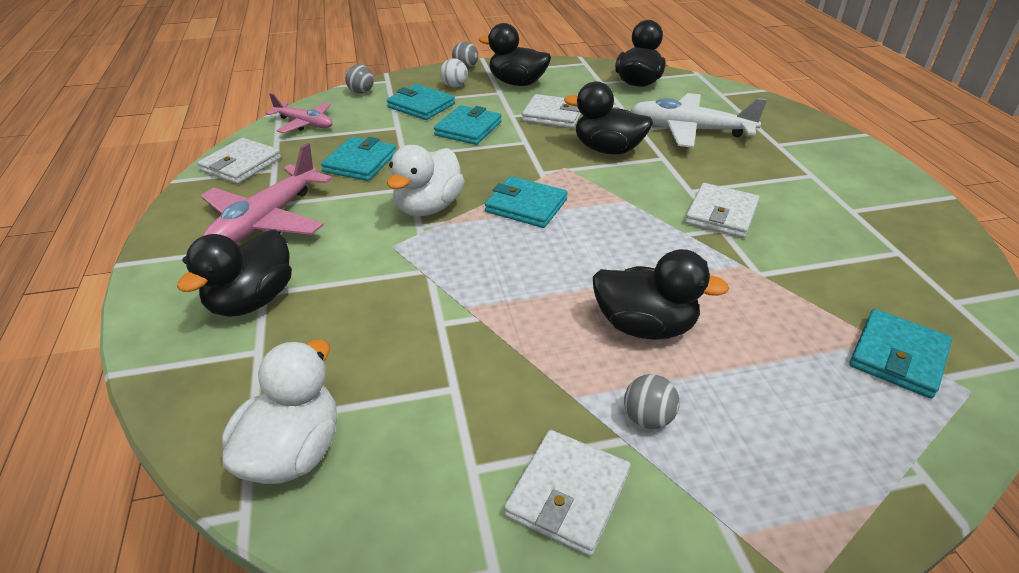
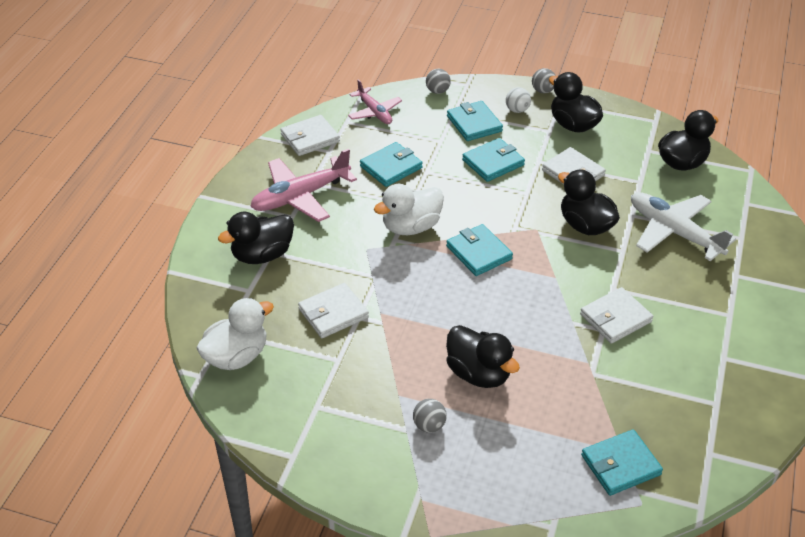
camera: 30 degrees right, 5 degrees up
white wallet [504,430,631,556] -> white wallet moved to [298,283,369,338]

